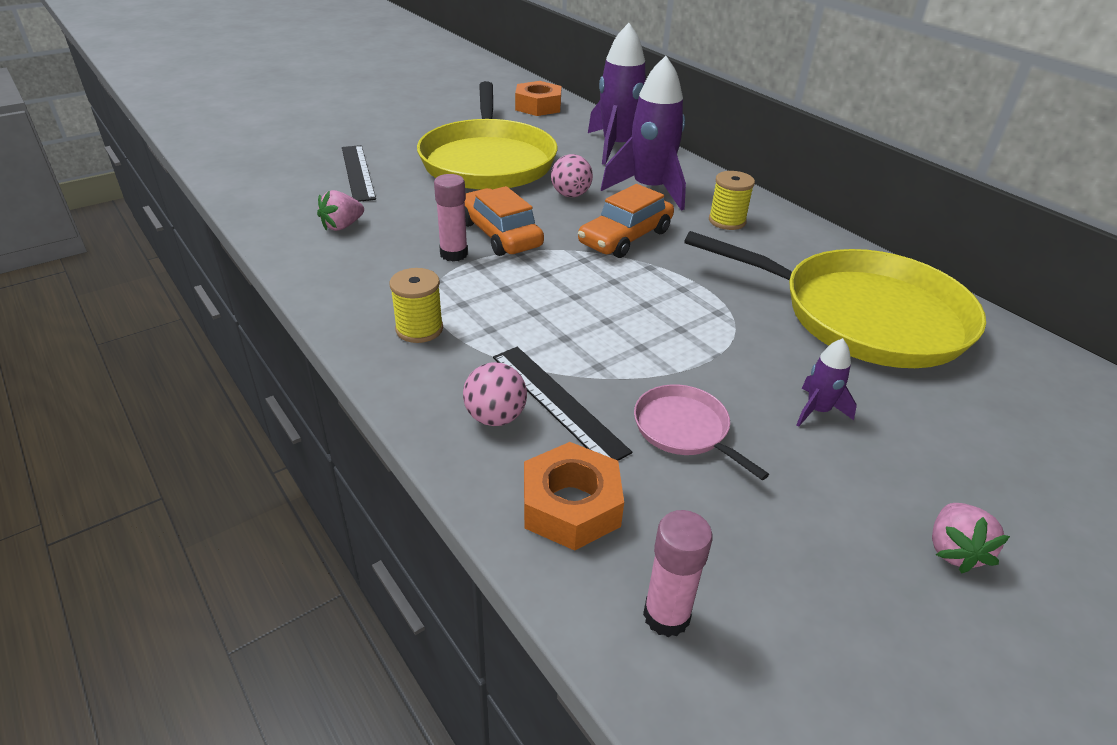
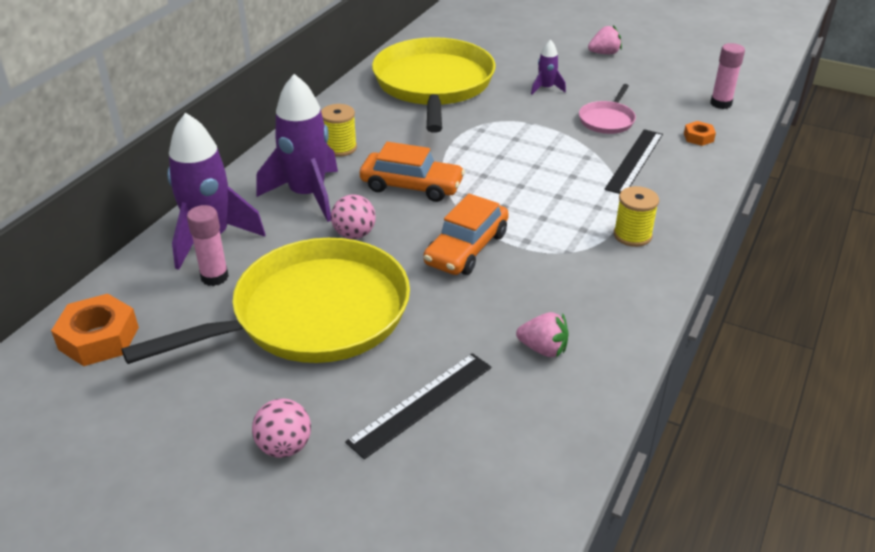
camera: 115 degrees left, 0 degrees up
pink glue stick [434,174,468,262] -> pink glue stick moved to [187,205,229,286]
pink ball [463,362,527,426] -> pink ball moved to [252,398,311,458]
orange nut [524,442,624,551] -> orange nut [684,121,716,146], size x0.53

